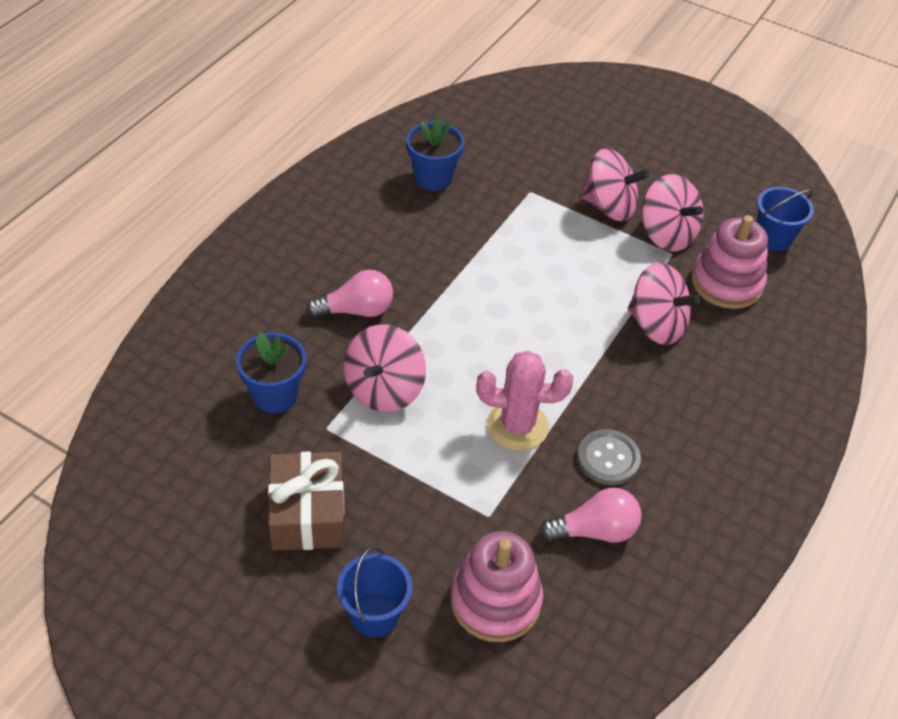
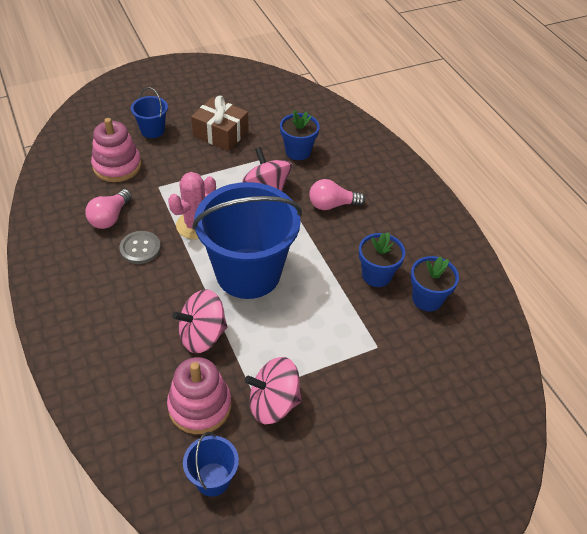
camera: 125 degrees right, 0 degrees up
pink light bulb [306,270,393,318] -> pink light bulb turned 60 degrees clockwise [309,179,365,210]
pink spinning top [581,148,649,222] -> none
none -> blue bucket [192,182,302,299]
none -> blue flower pot [359,232,405,287]

